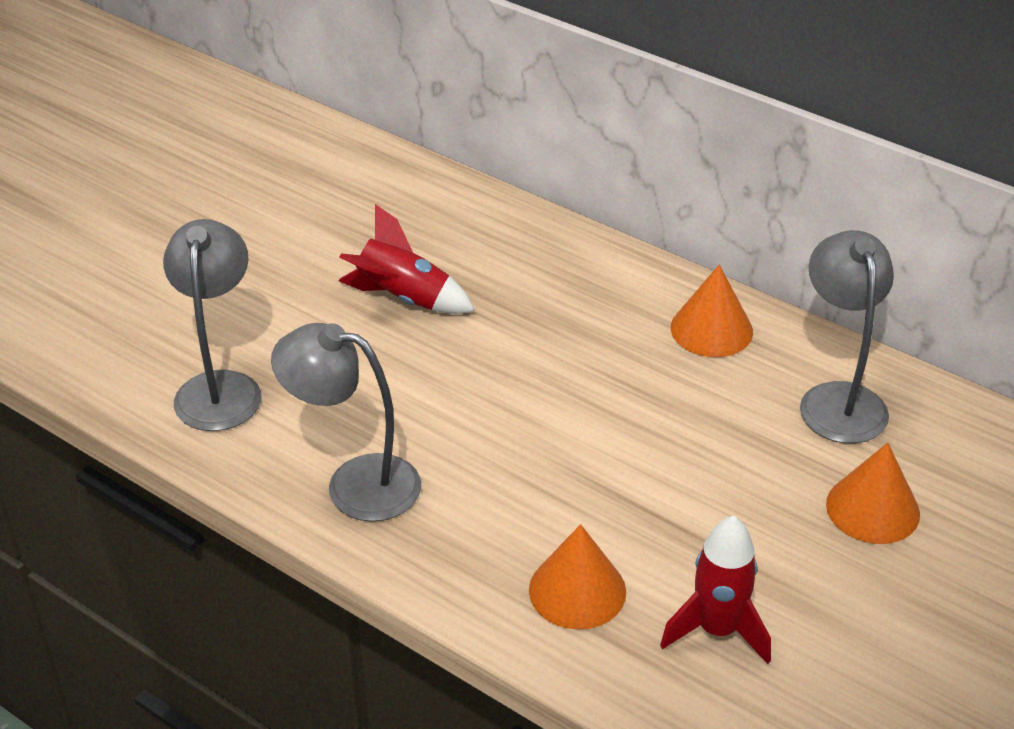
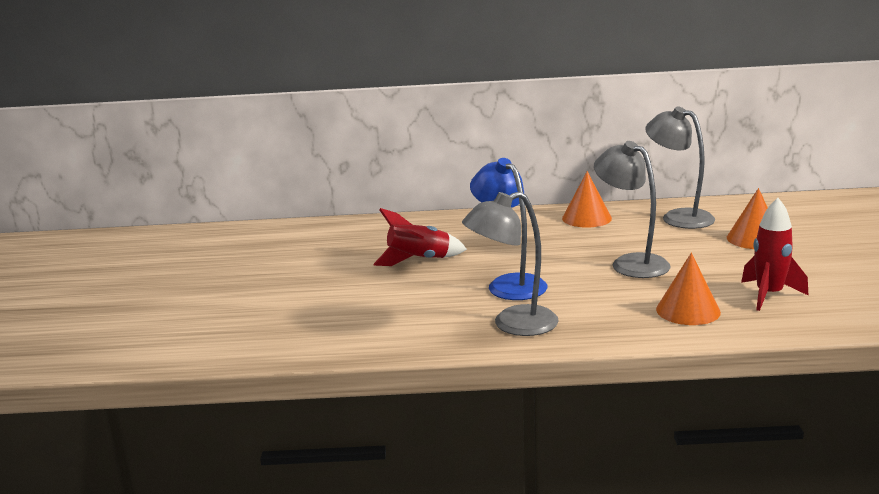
camera: 35 degrees left, 20 degrees down
grey lamp [163,219,262,431] -> grey lamp moved to [594,141,671,278]
none -> blue lamp [470,158,547,300]

